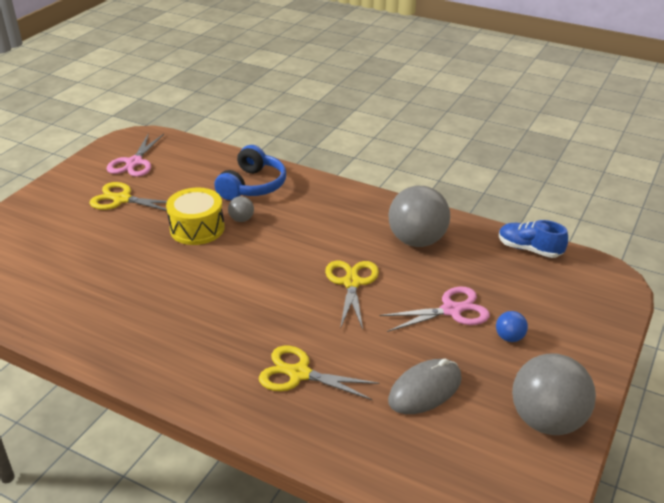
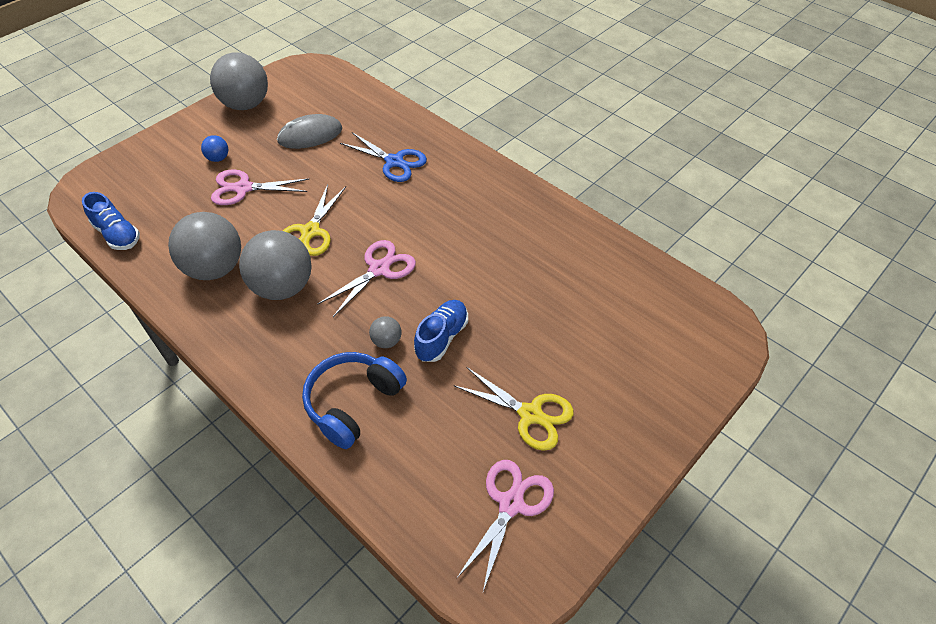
camera: 165 degrees left, 15 degrees up
yellow drum [166,187,225,245] -> blue shoe [414,300,468,362]
yellow scissors [259,346,380,400] -> blue scissors [340,132,427,182]
none -> grey ball [239,230,312,300]
none -> pink scissors [318,240,416,317]

